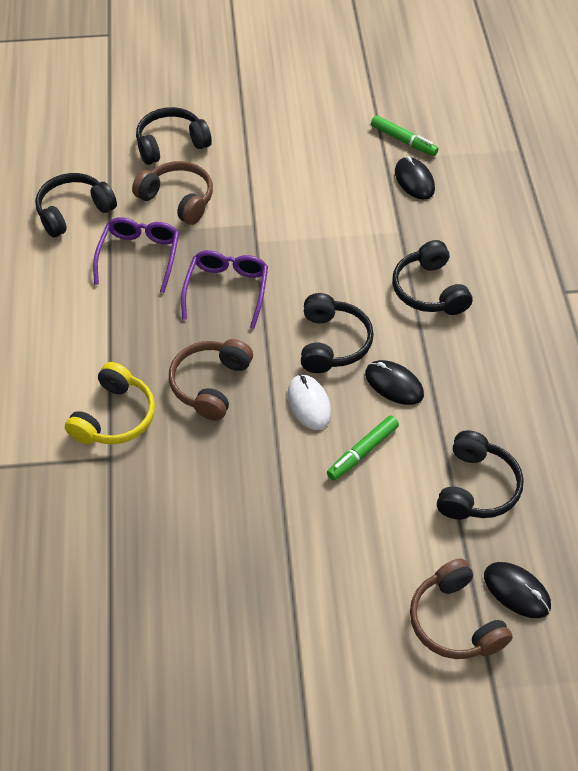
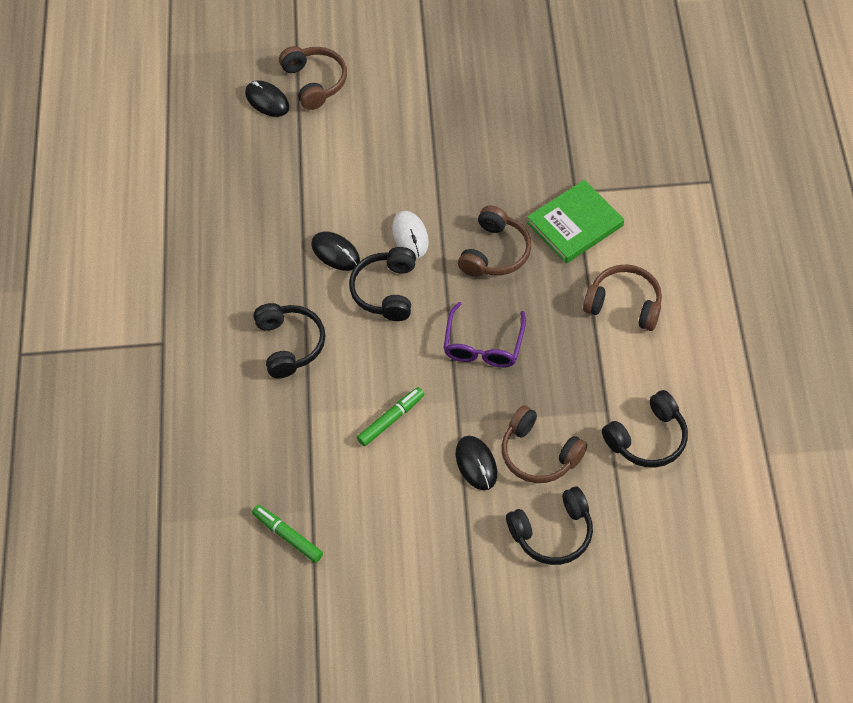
camera: 175 degrees left, 5 degrees up
yellow headphones [65,362,155,444] -> green book [527,180,624,263]
purple glasses [93,217,179,293] -> none
green marker [327,416,399,480] -> green marker moved to [357,387,424,446]
black mouse [395,156,435,200] -> black mouse moved to [456,436,497,490]
black headphones [437,430,524,520] -> none
none -> brown headphones [583,264,662,331]

